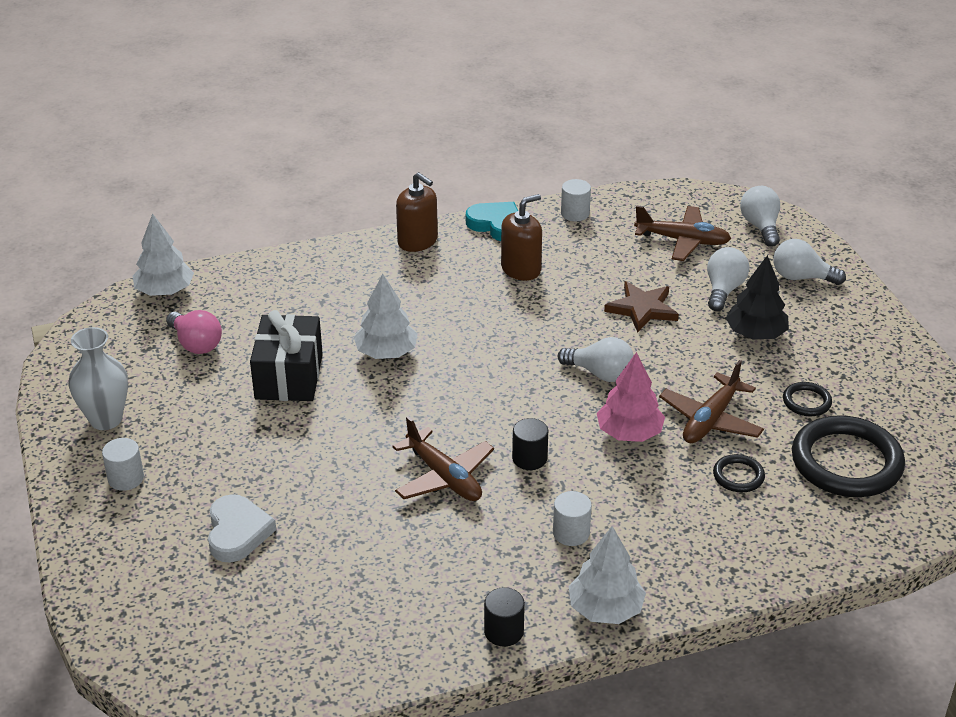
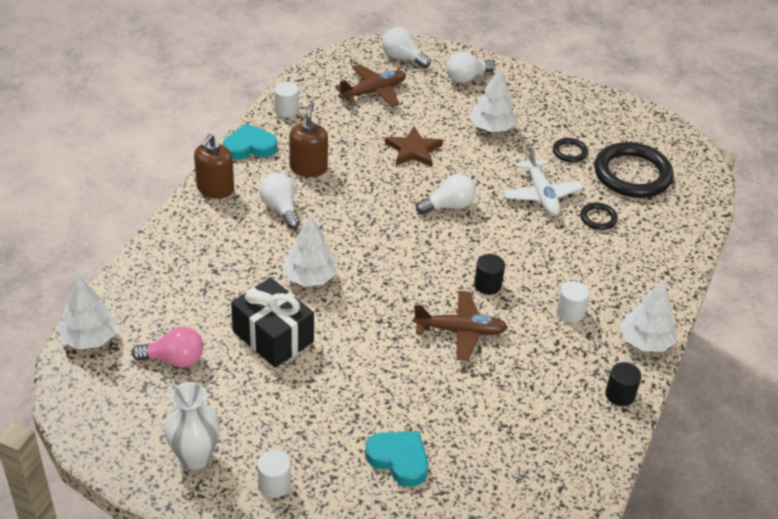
camera: 50 degrees left, 5 degrees up
white heart [208,494,276,563] -> turquoise heart [365,432,428,487]
brown soap dispenser [396,172,438,252] -> brown soap dispenser turned 120 degrees clockwise [194,134,234,199]
pink tree [597,352,665,442] -> none
brown plane [659,360,764,444] -> white plane [503,146,584,216]
white light bulb [707,247,749,311] -> white light bulb moved to [259,173,300,229]
black tree [726,255,789,339] -> white tree [469,68,517,132]

